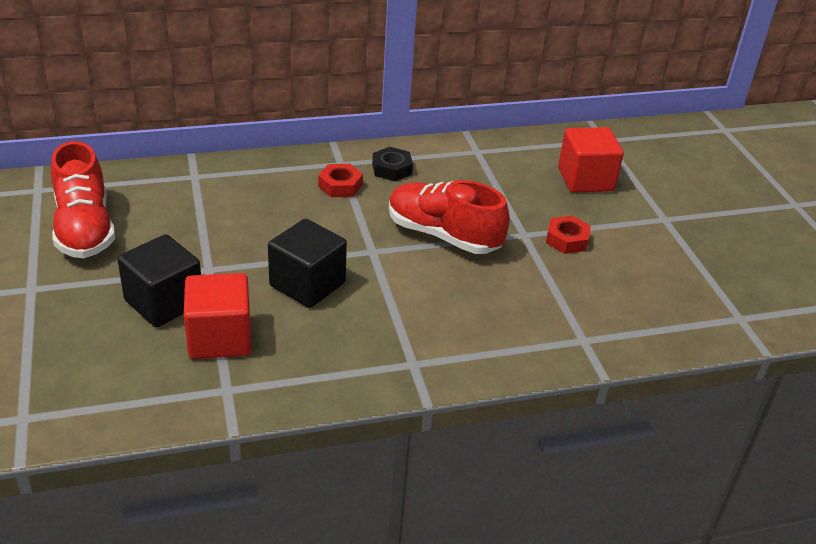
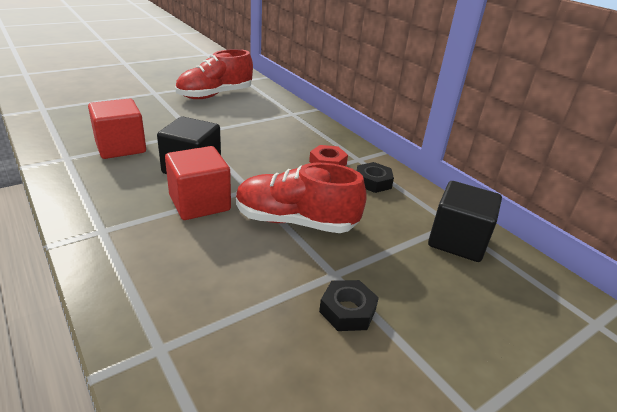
camera: 70 degrees right, 5 degrees down
black cube [117,234,201,327] -> black cube moved to [428,181,502,262]
red shoe [389,180,510,254] -> red shoe turned 90 degrees counterclockwise [236,163,367,233]
red nut [546,215,591,254] -> black nut [319,280,379,331]
red cube [558,127,624,193] -> red cube moved to [165,146,231,220]

